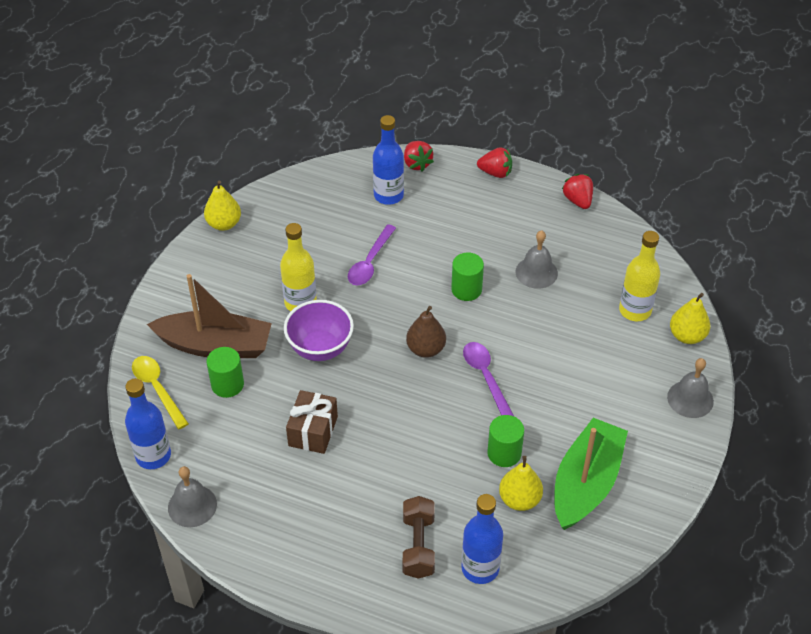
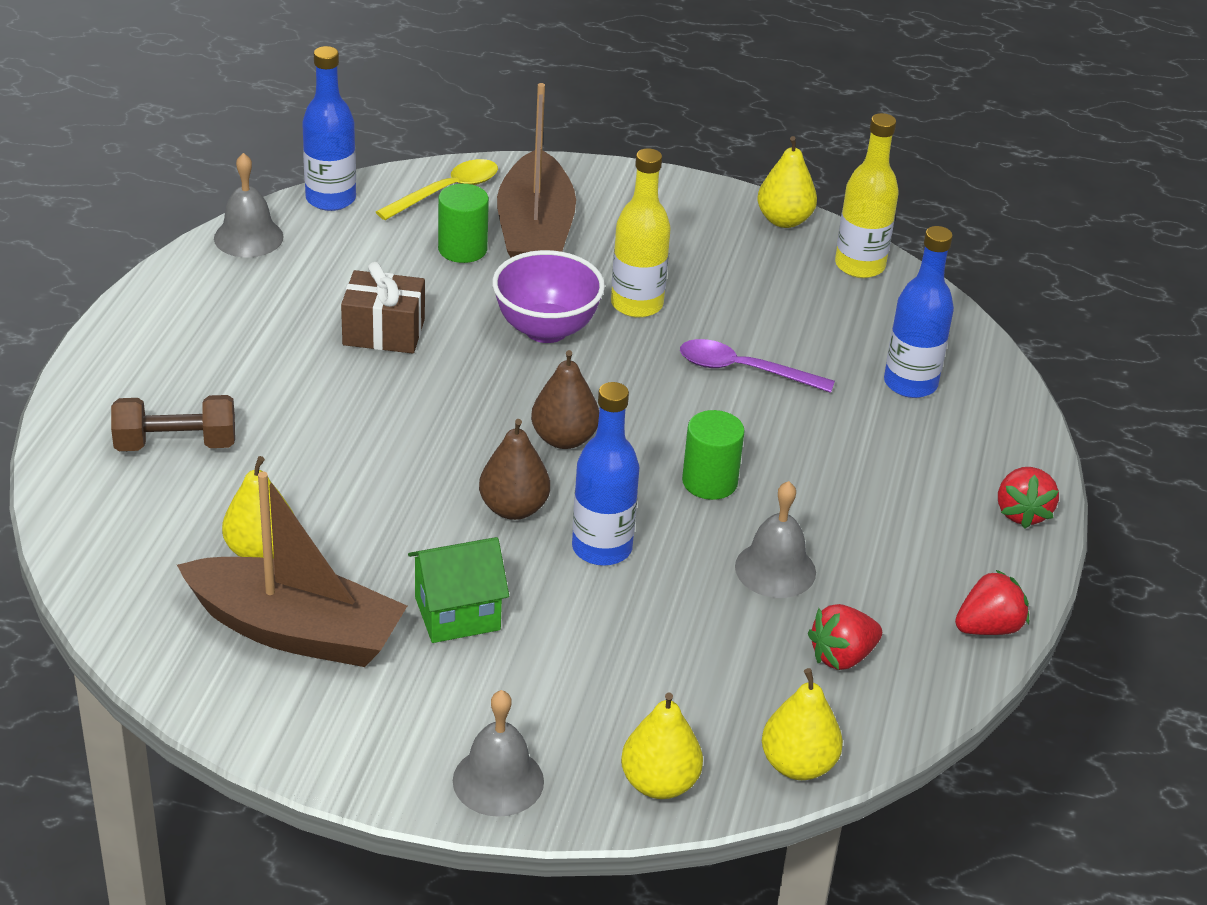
camera: 80 degrees right, 10 degrees down
red strawberry [404,141,434,172] -> red strawberry moved to [808,604,882,670]
blue bottle [461,494,503,584] -> blue bottle moved to [572,382,639,566]
purple spoon [463,342,514,416] -> brown pear [479,419,550,520]
green cylinder [487,415,524,467] -> none
green boat [554,418,628,530] -> brown boat [177,472,407,667]
yellow bottle [619,231,660,321] -> yellow bottle moved to [835,113,899,278]
none -> green house [408,537,509,643]
none -> yellow pear [762,668,843,780]

